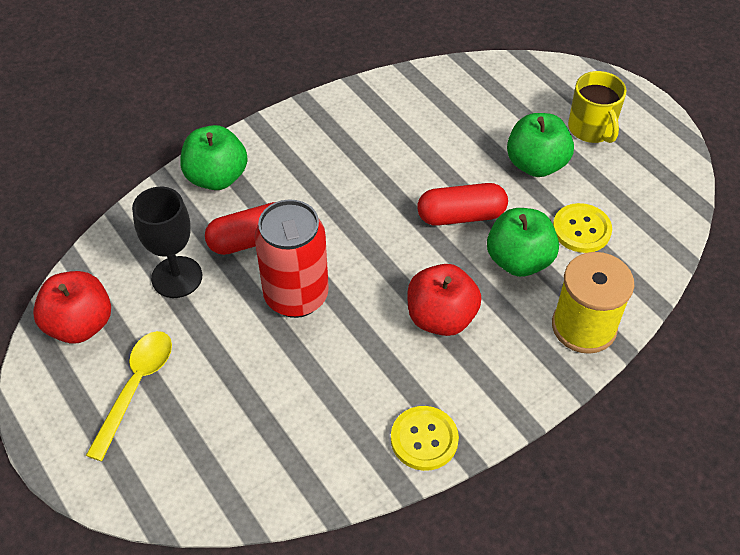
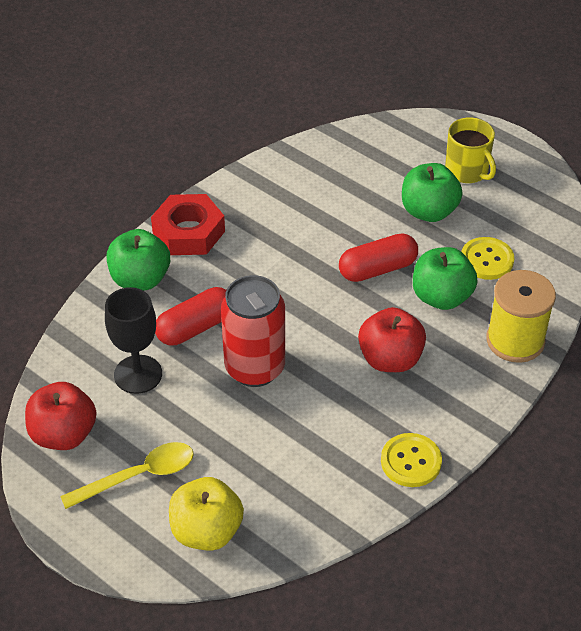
camera: 15 degrees left, 5 degrees down
yellow spoon [86,331,172,461] -> yellow spoon turned 60 degrees clockwise [60,442,194,509]
none -> red nut [151,194,225,255]
none -> yellow apple [169,477,244,551]

